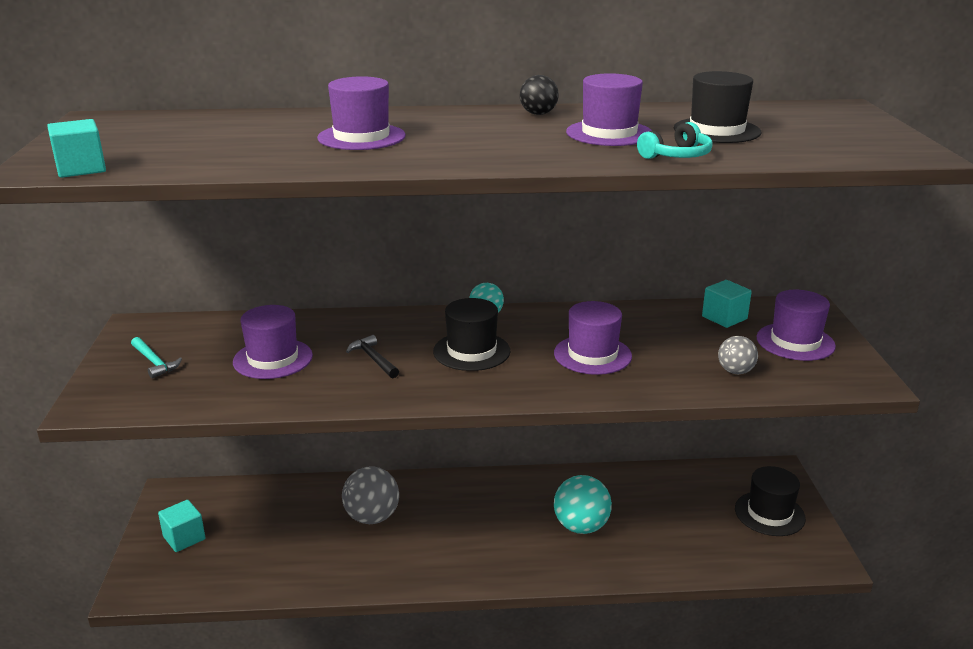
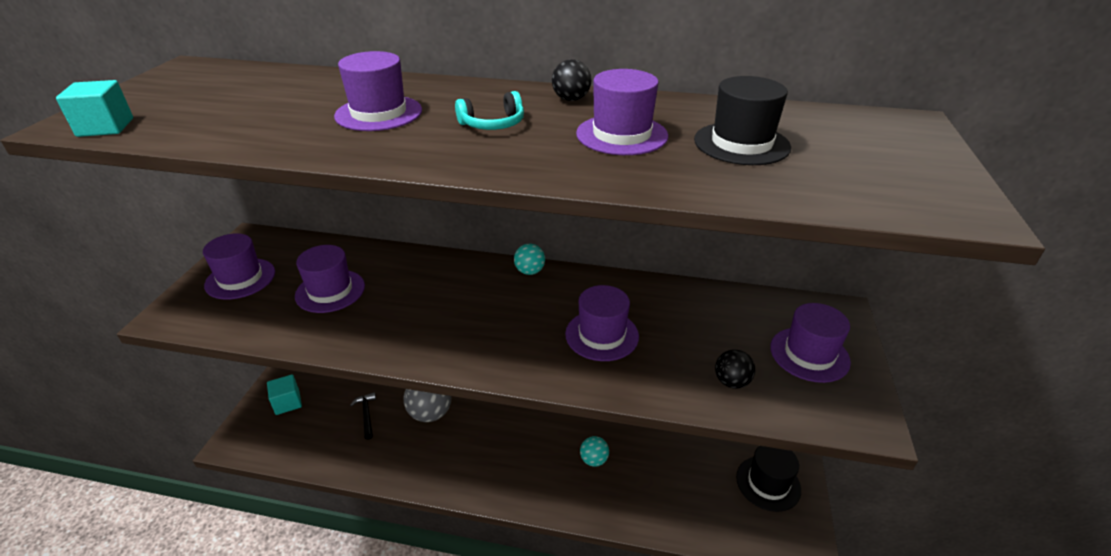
camera: 15 degrees right, 10 degrees up
turquoise hammer [131,337,182,379] -> purple hat [203,233,275,300]
black hammer [346,335,399,378] -> black hammer moved to [350,392,376,440]
black hat [433,298,510,371] -> none
turquoise ball [554,475,612,534] -> turquoise ball [580,436,609,467], size x0.58
turquoise headphones [637,122,713,159] -> turquoise headphones moved to [455,91,524,130]
turquoise cube [702,280,752,328] -> none
grey ball [718,336,758,374] -> black ball [715,349,755,389]

